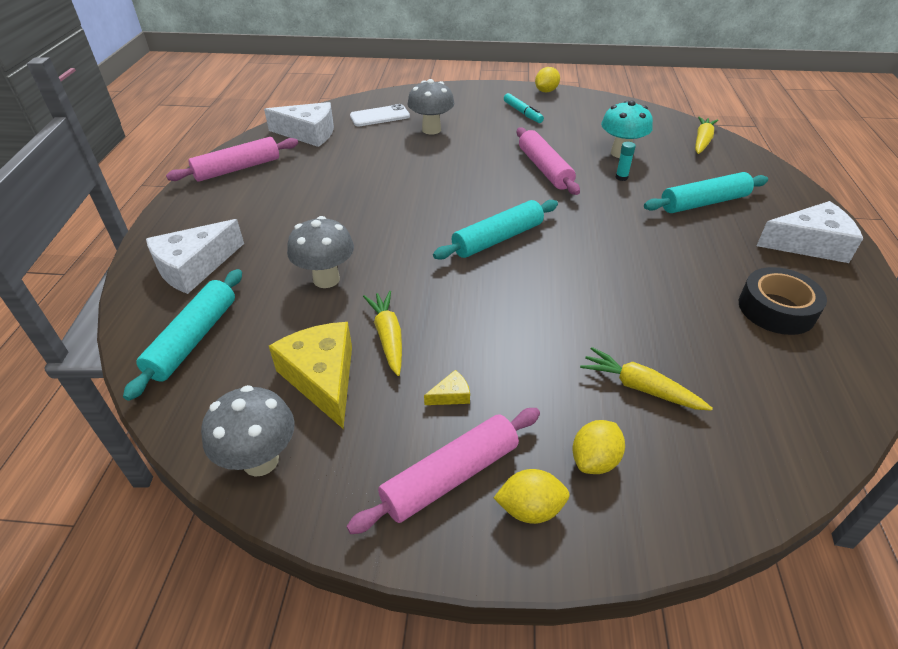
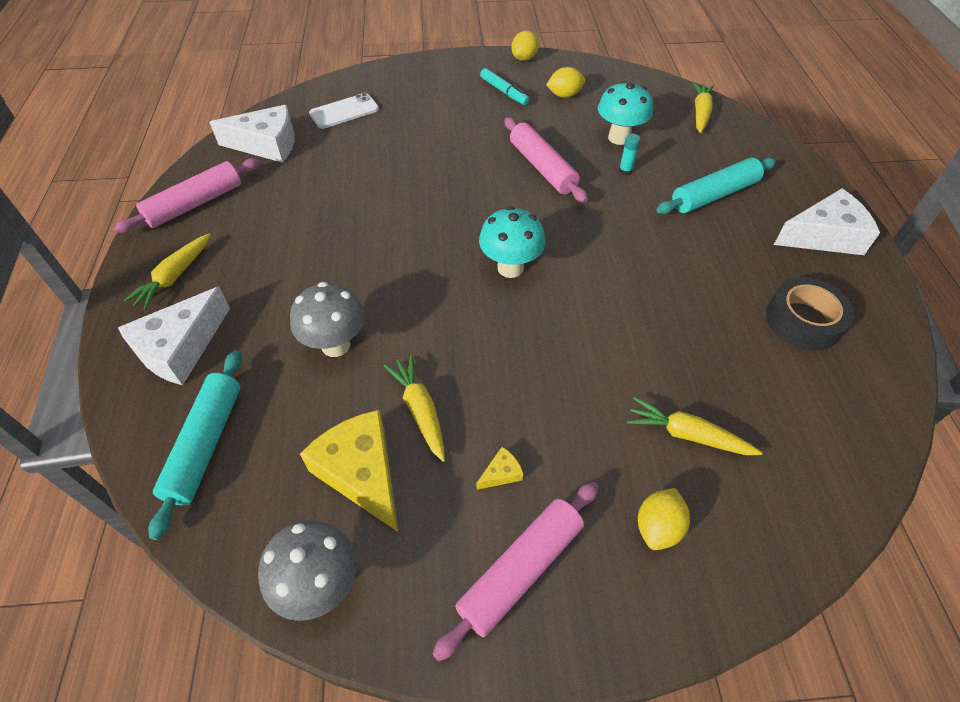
camera: 10 degrees left, 10 degrees up
grey mushroom [407,79,454,135] -> none
turquoise rolling pin [433,200,558,260] -> turquoise mushroom [479,206,545,278]
yellow lemon [494,469,570,524] -> yellow lemon moved to [546,67,585,98]
none -> yellow carrot [123,234,210,311]

